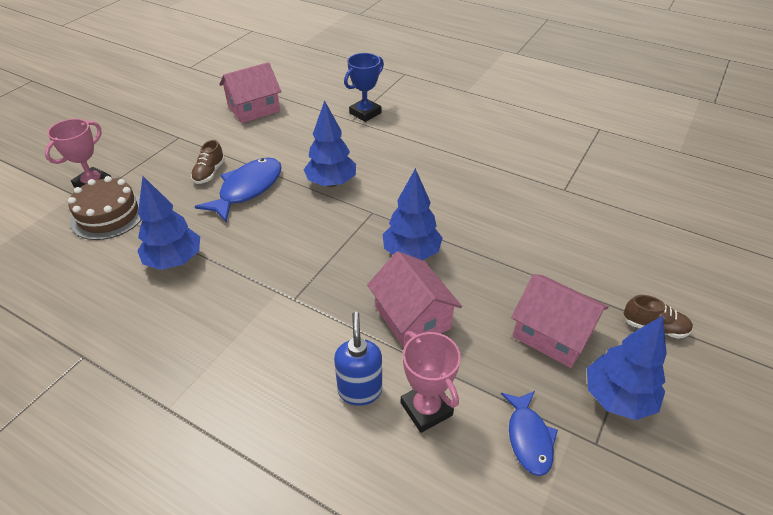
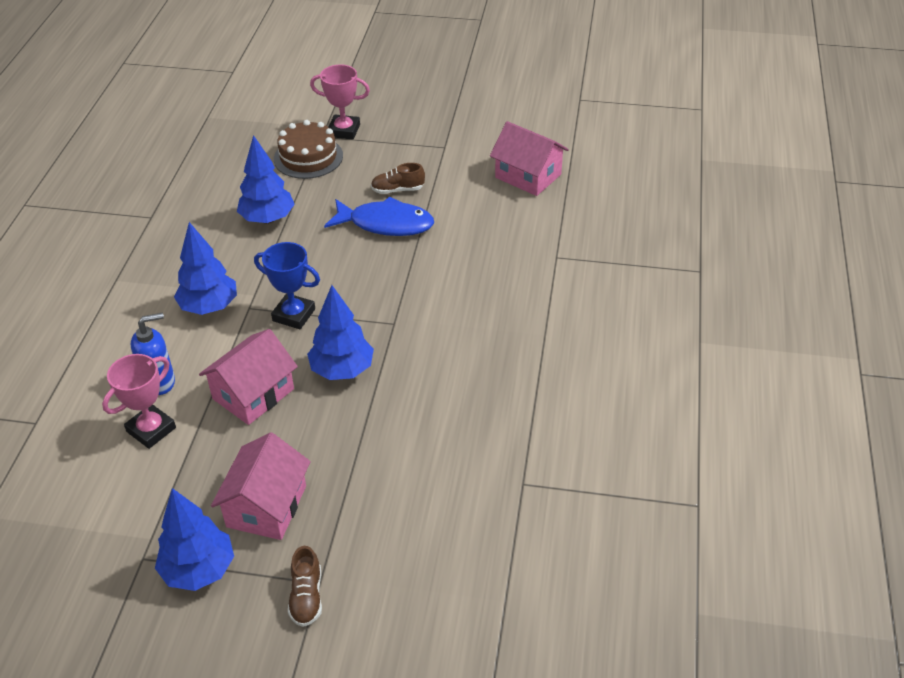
camera: 70 degrees right, 0 degrees up
blue tree [303,100,356,187] -> blue tree moved to [174,222,237,315]
blue trophy [344,53,384,122] -> blue trophy moved to [254,242,320,329]
blue fish [501,391,558,476] -> none

